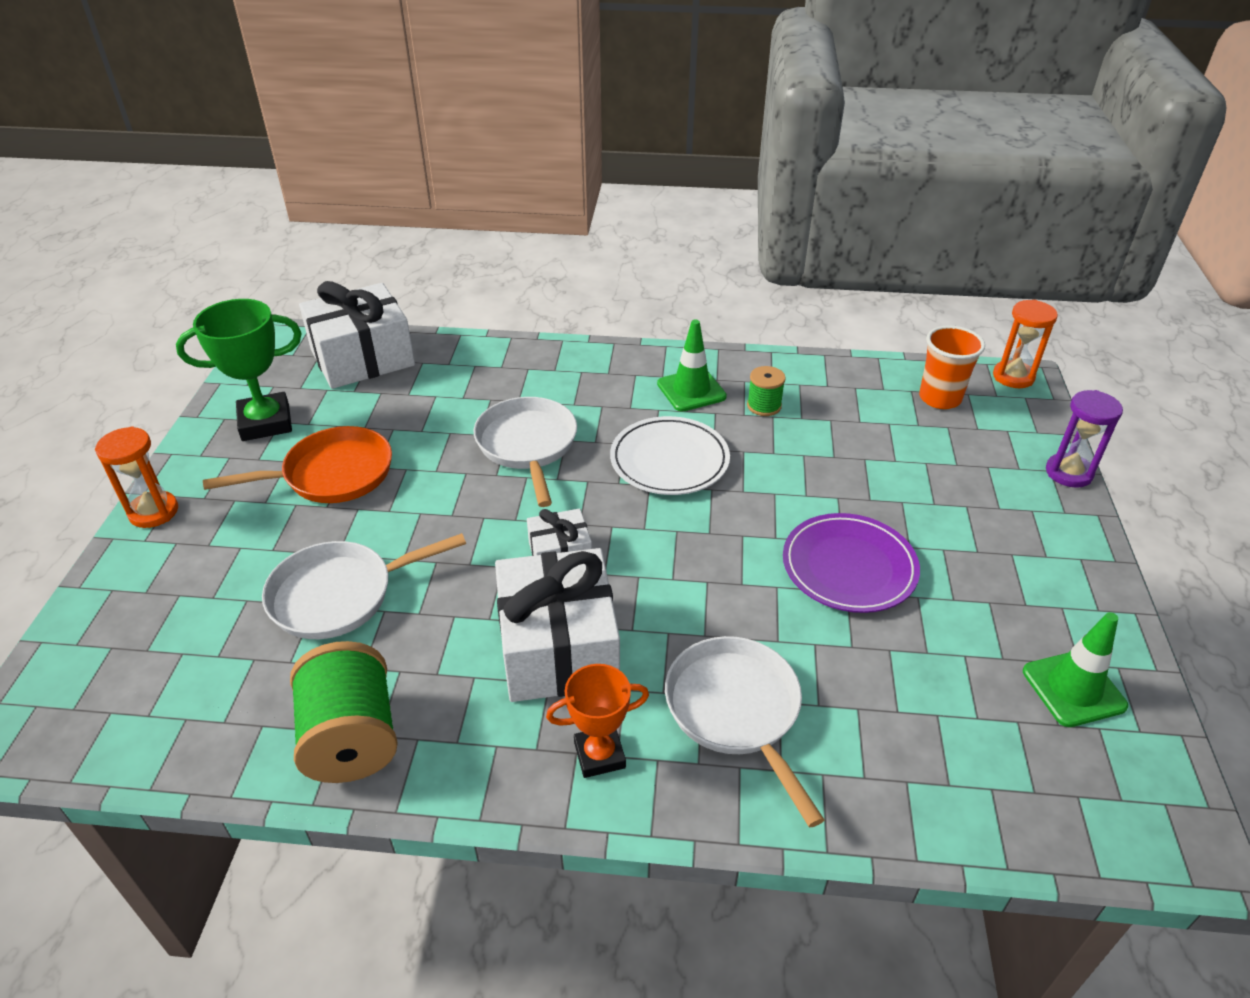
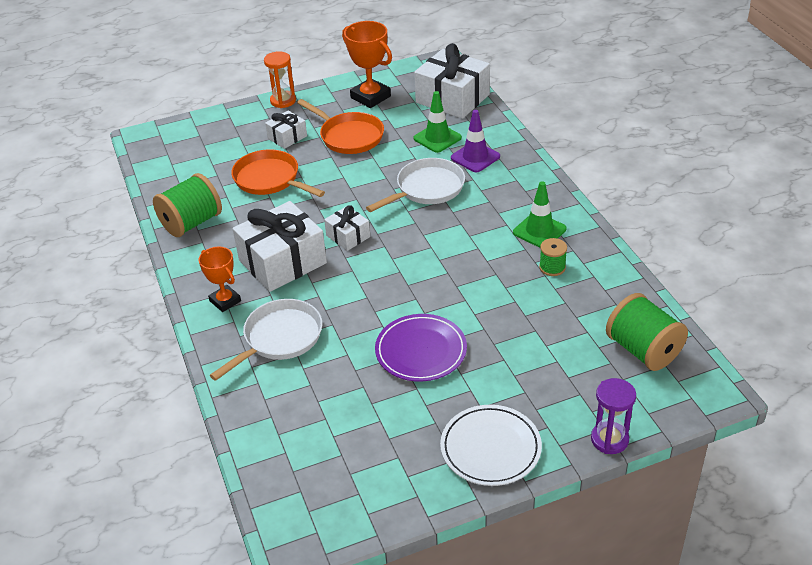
camera: 65 degrees right, 0 degrees up
green trophy [176,299,302,441] -> orange trophy [342,21,392,108]
white pan [262,533,466,639] -> orange pan [231,150,325,197]
white plate [610,416,730,495] -> white plate moved to [440,405,542,486]
orange cup [919,325,985,409] -> green spool [606,293,688,371]
orange hourglass [993,300,1058,388] -> none
green traffic cone [1023,612,1128,727] -> green traffic cone moved to [413,91,462,153]
none -> white gift [265,111,307,149]
none -> purple traffic cone [451,110,500,172]

